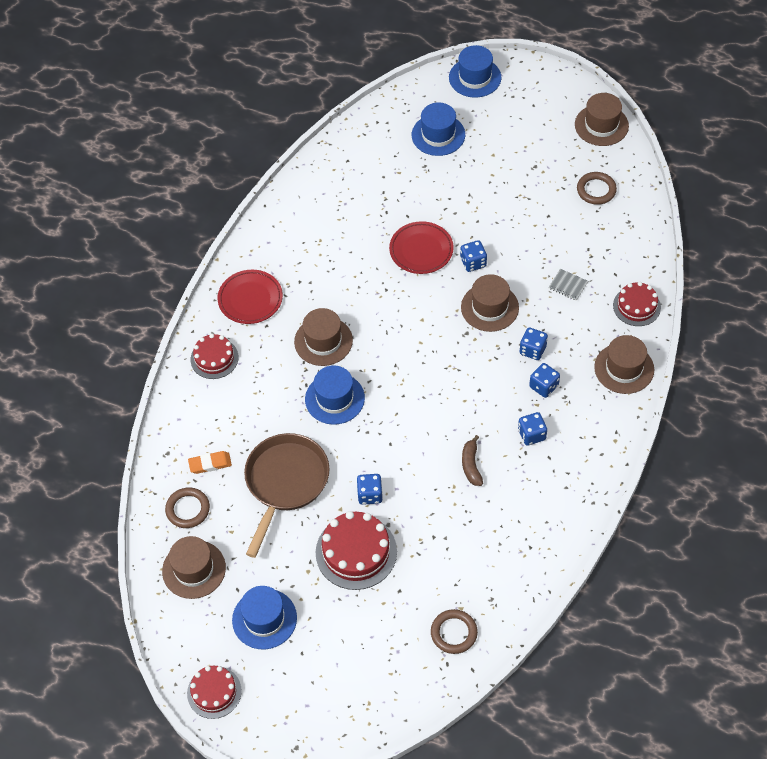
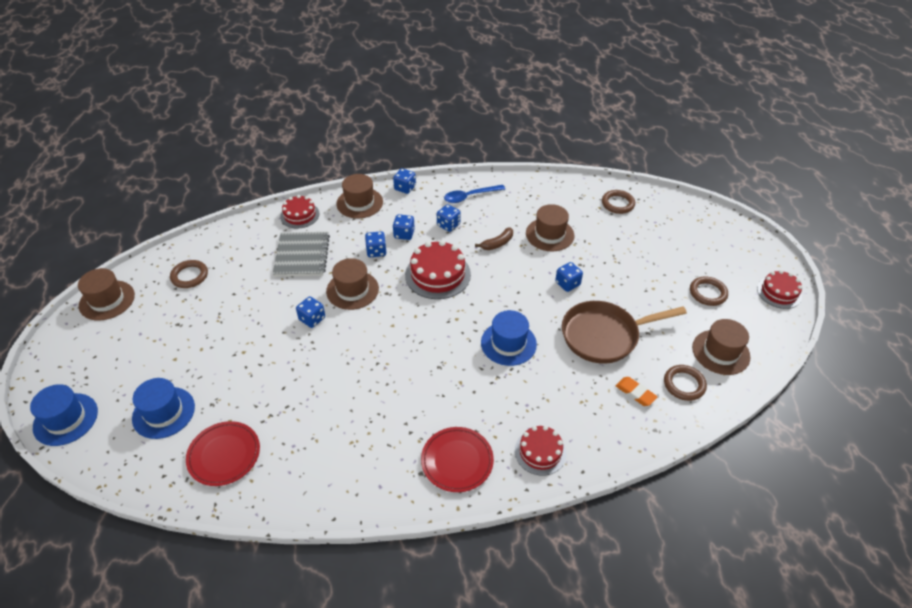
camera: 125 degrees left, 10 degrees down
blue hat [232,586,297,649] -> brown ring [690,276,728,306]
brown hat [294,308,353,366] -> brown hat moved to [526,204,574,251]
red cake [316,511,397,590] -> red cake moved to [405,240,471,299]
red plate [389,221,454,274] -> red plate moved to [186,421,260,486]
grey notebook [549,269,588,301] -> grey notebook [273,232,330,277], size x2.15
none -> blue dice [393,168,416,194]
none -> blue spoon [444,185,505,203]

